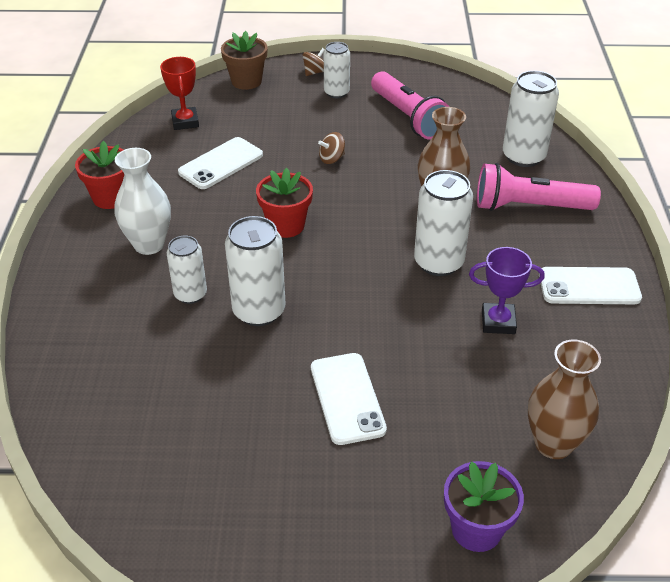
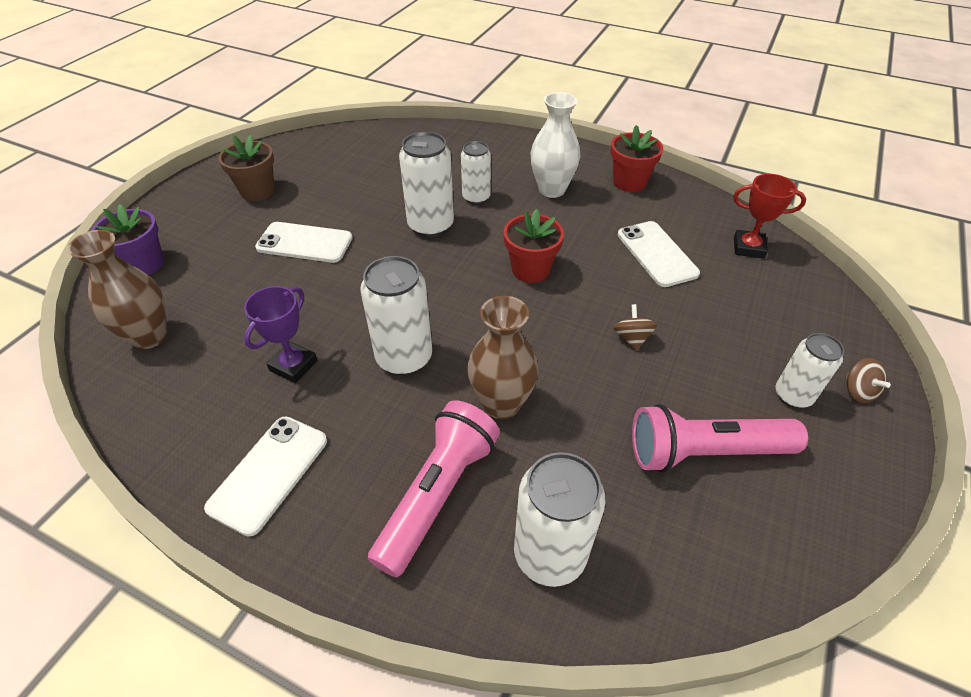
camera: 115 degrees right, 5 degrees up
brown flower pot [221,31,268,90] -> brown flower pot moved to [218,135,275,201]

